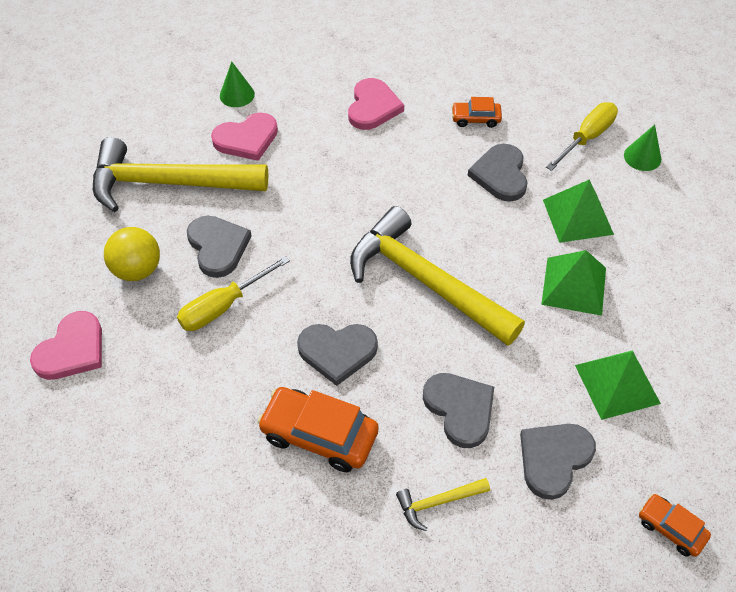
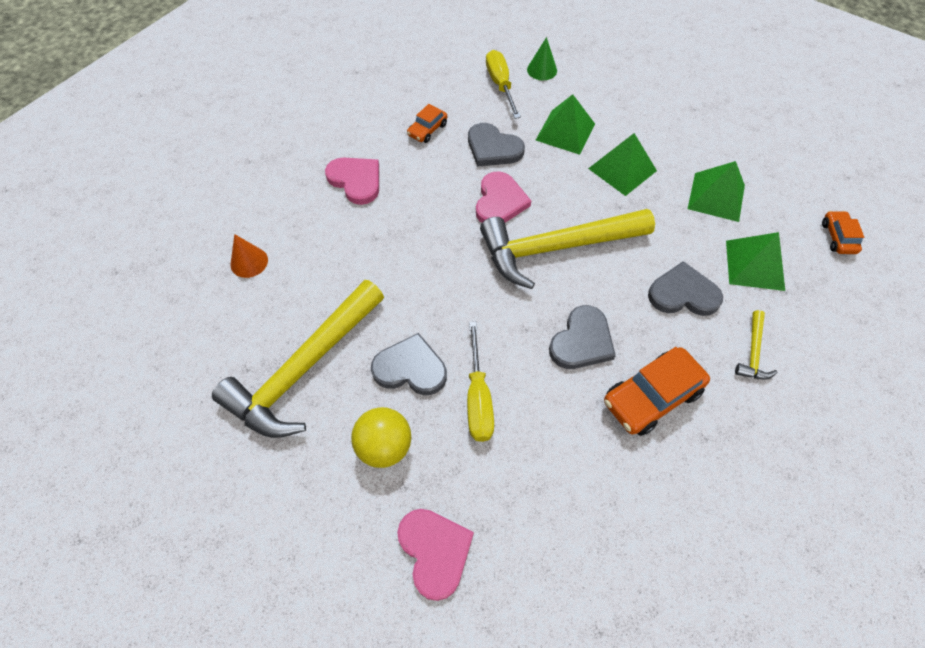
camera: 55 degrees left, 5 degrees up
pink heart [211,112,278,161] -> pink heart moved to [476,172,531,223]
green cone [220,62,255,107] -> orange cone [230,234,268,278]
grey heart [520,424,596,500] -> green pyramid [726,232,785,291]
orange car [639,494,711,557] -> orange car turned 105 degrees clockwise [822,211,864,254]

